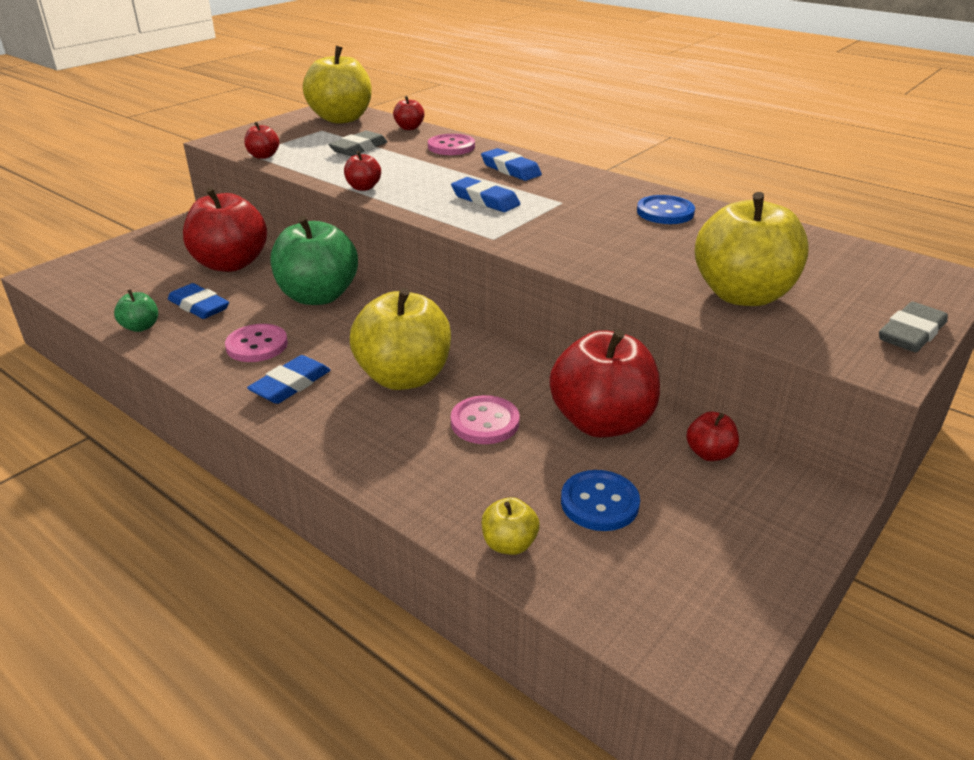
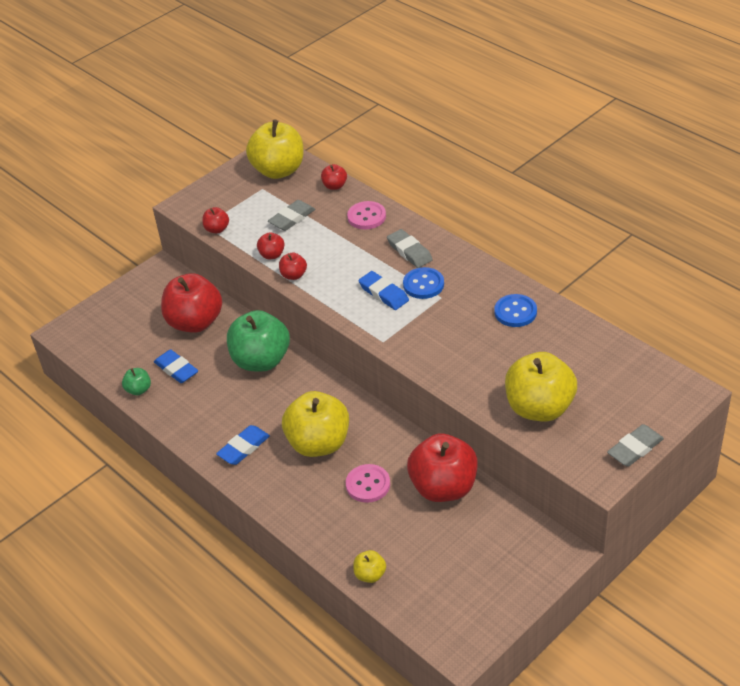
camera: 10 degrees right, 10 degrees up
pink button [225,324,288,362] -> none
blue eraser [481,148,542,181] -> grey eraser [387,229,433,268]
blue button [561,470,640,531] -> blue button moved to [403,267,444,299]
red apple [686,412,739,461] -> red apple moved to [257,232,285,259]

